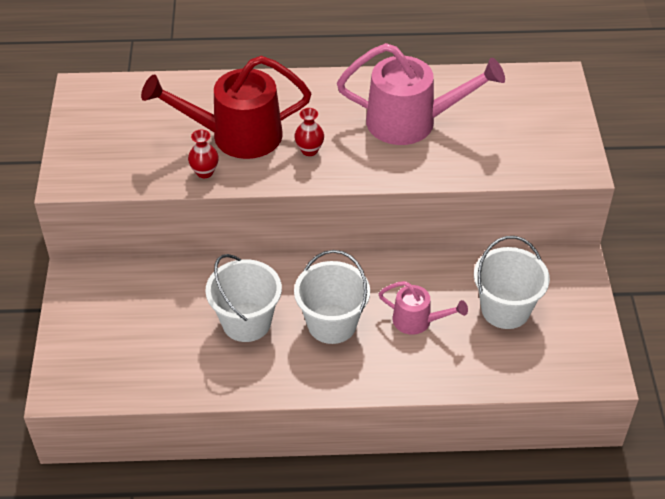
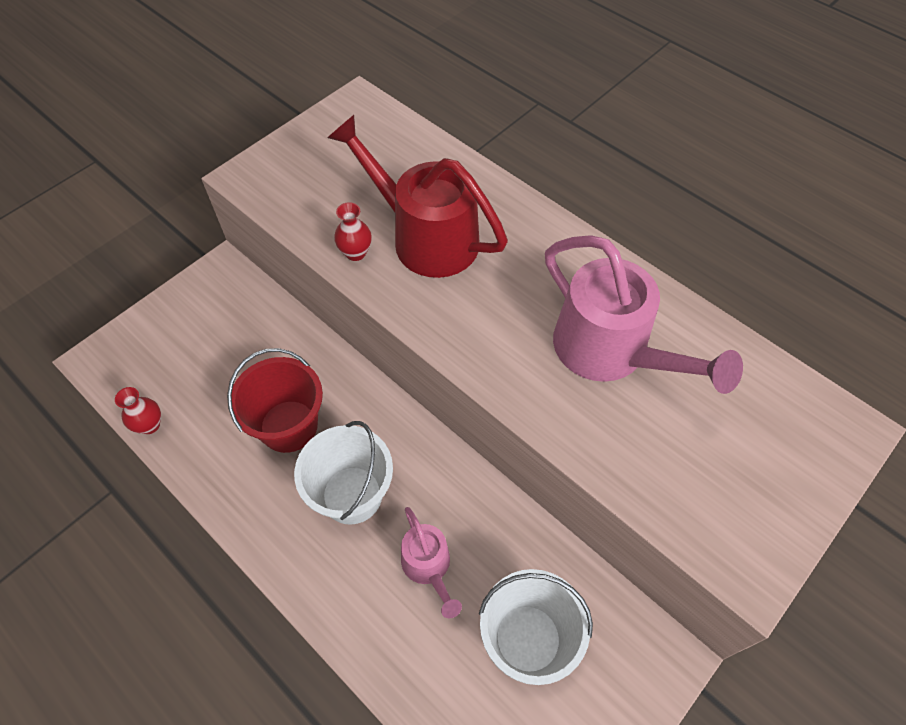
camera: 45 degrees right, 10 degrees up
white bucket [205,254,282,342] -> red bucket [227,348,323,453]
red vase [295,108,324,156] -> red vase moved to [115,387,161,434]

